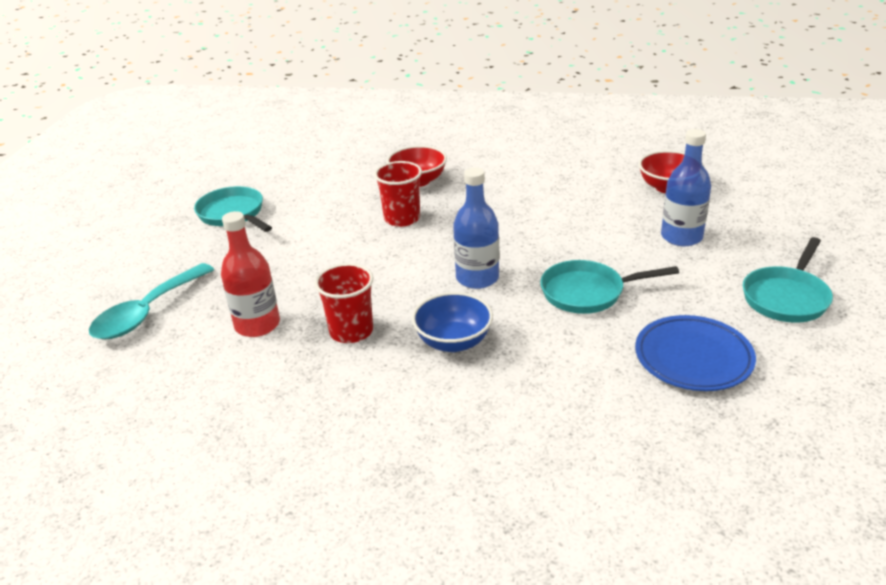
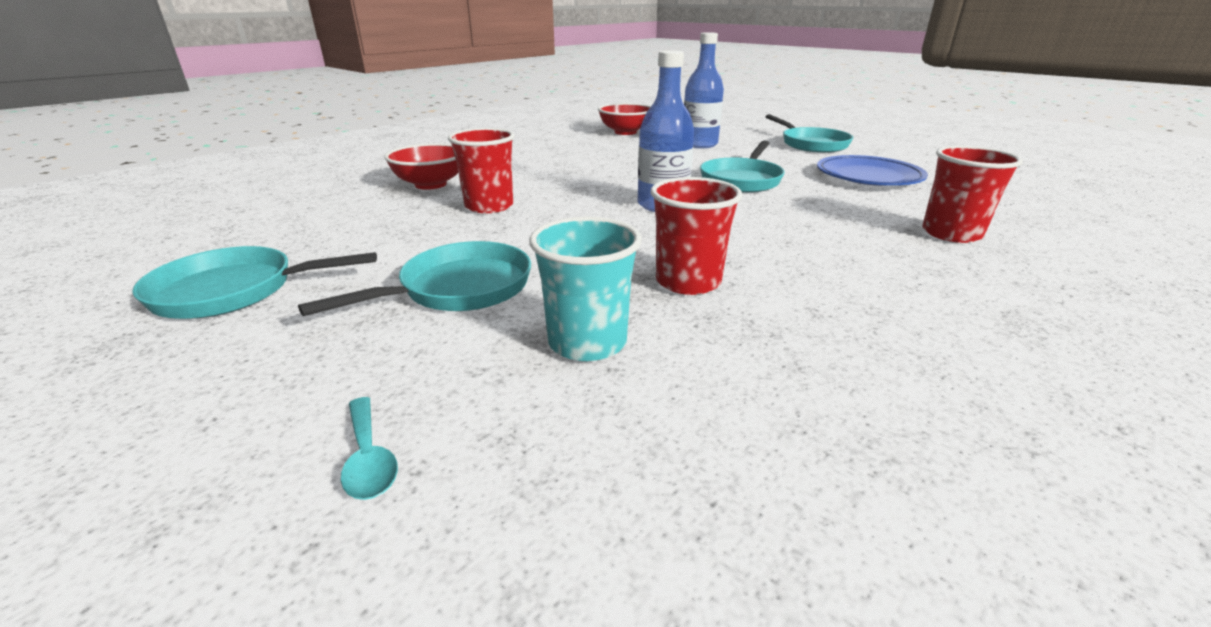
camera: 60 degrees left, 5 degrees down
turquoise spoon [89,263,214,340] -> turquoise spoon [341,397,398,500], size x0.44
red bottle [221,211,280,337] -> turquoise cup [529,217,642,361]
blue bowl [412,292,493,352] -> none
none -> turquoise pan [298,241,531,316]
none -> red cup [922,146,1023,243]

